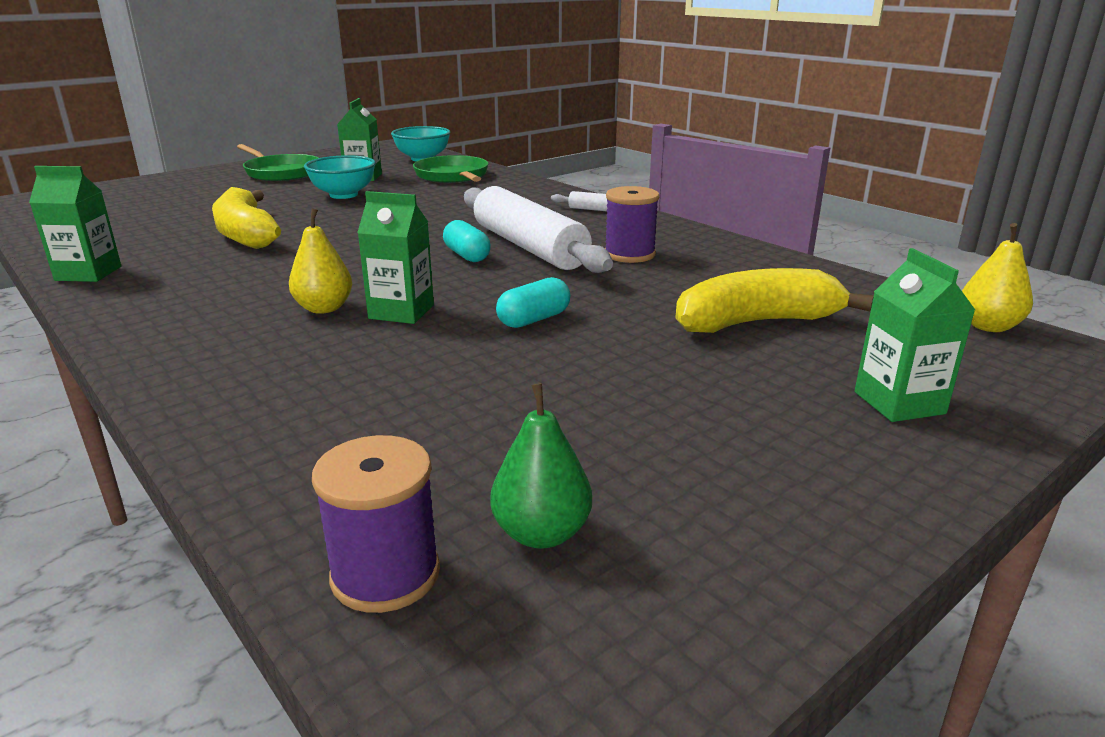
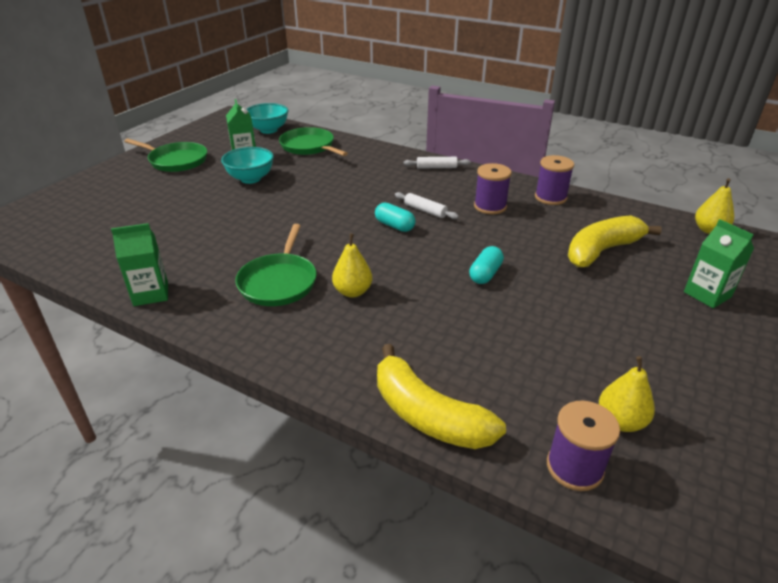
camera: 20 degrees left, 10 degrees up
yellow banana [212,187,281,249] -> yellow banana moved to [377,344,506,449]
green carton [357,191,434,324] -> none
white rolling pin [464,186,613,273] -> white rolling pin [395,192,459,219], size x0.43
green pear [490,383,592,549] -> yellow pear [599,356,655,432]
none -> green pan [235,224,317,306]
none -> purple spool [535,155,574,205]

